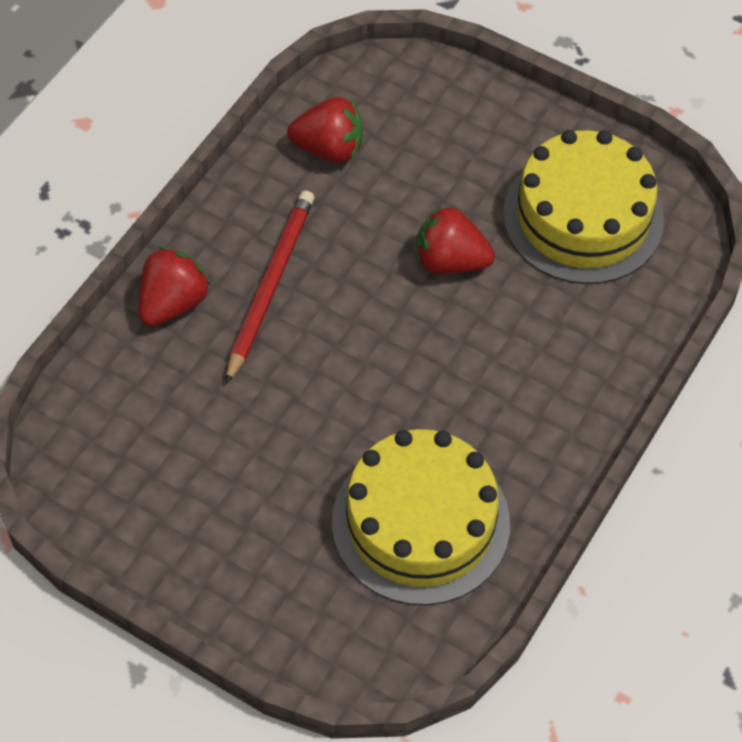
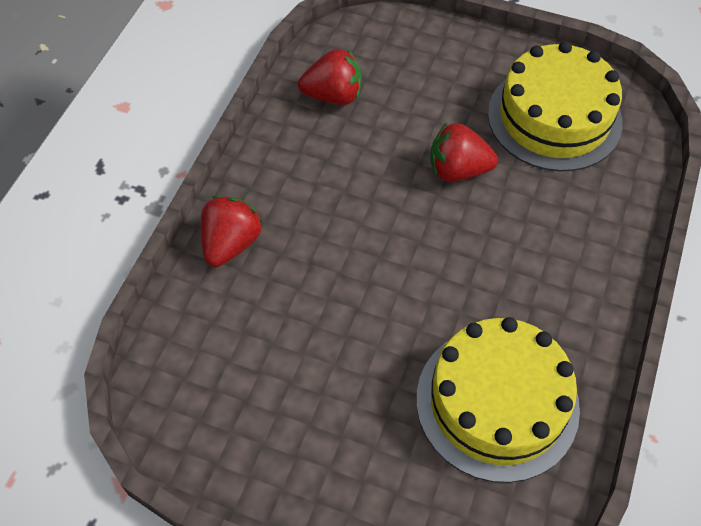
camera: 10 degrees left, 0 degrees up
red pencil [226,190,314,384] -> none

